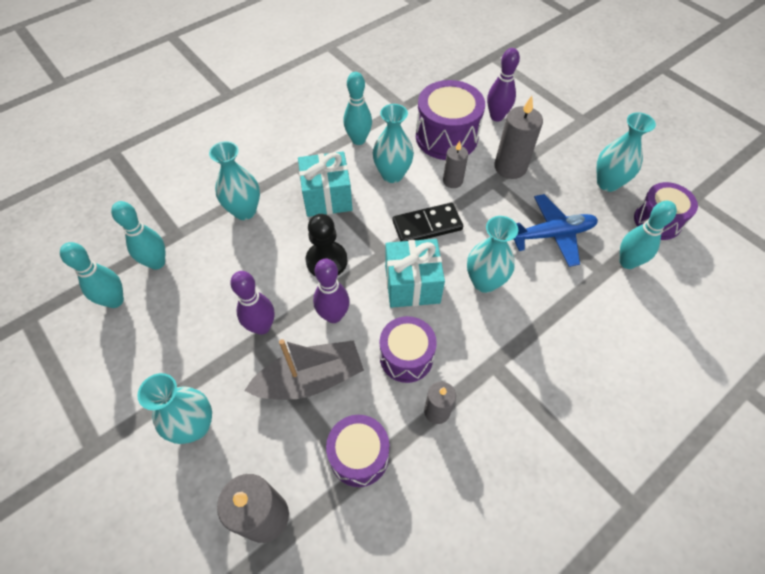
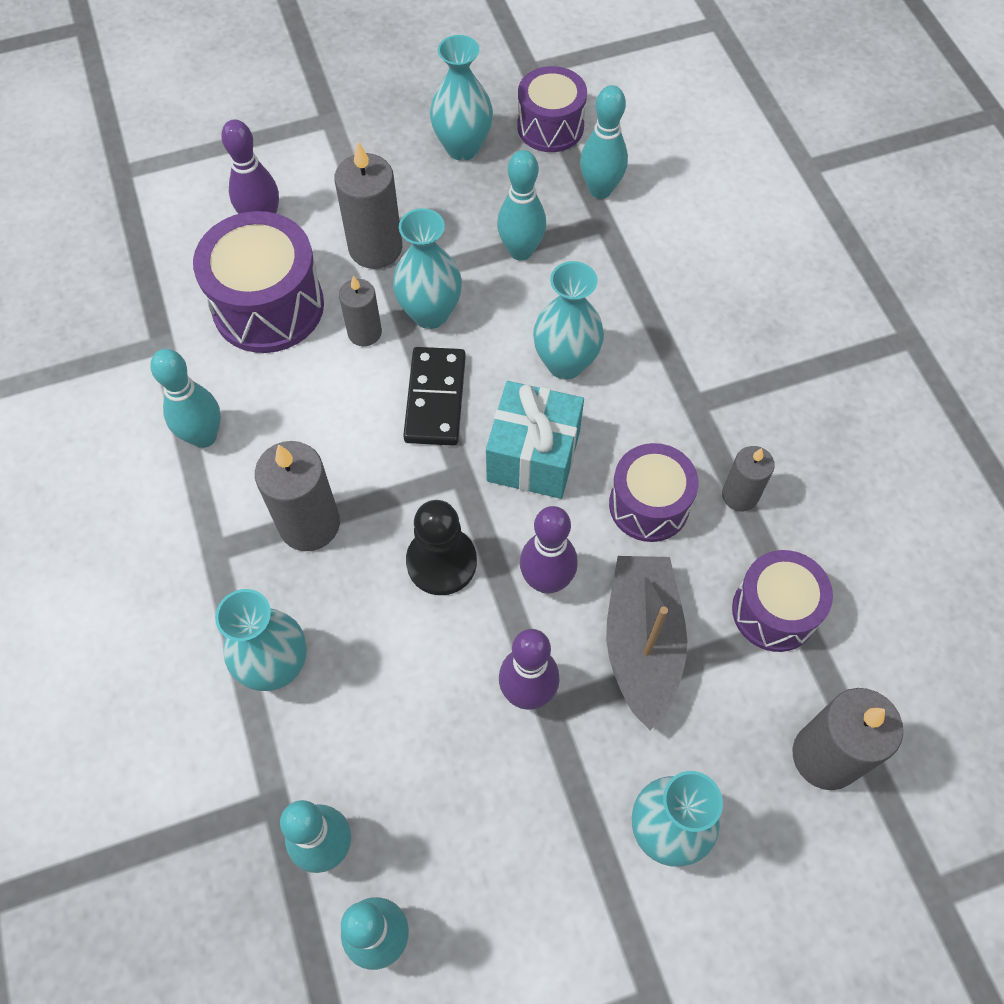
camera: 70 degrees left, 5 degrees up
turquoise gift [298,151,352,217] -> grey candle [255,441,340,551]
turquoise vase [373,104,414,183] -> turquoise vase moved to [393,208,462,329]
blue plane [514,194,598,267] -> turquoise bowling pin [497,150,546,261]

